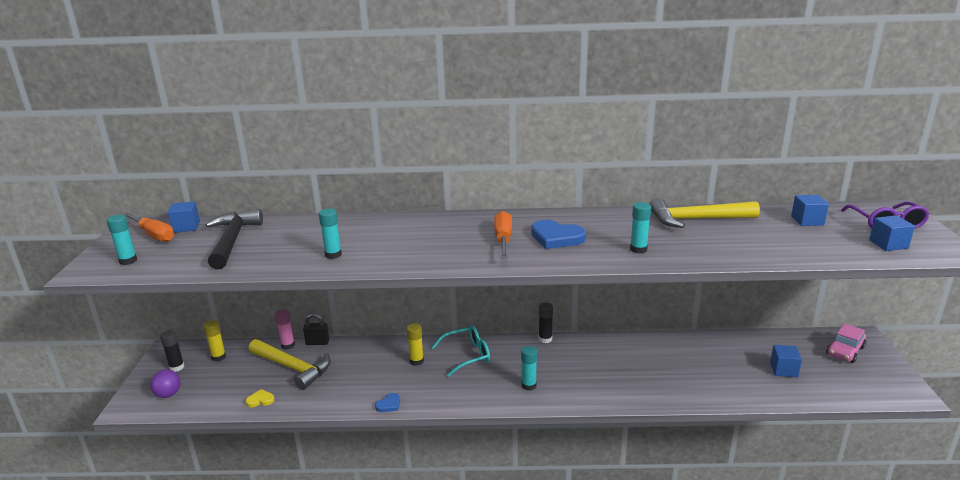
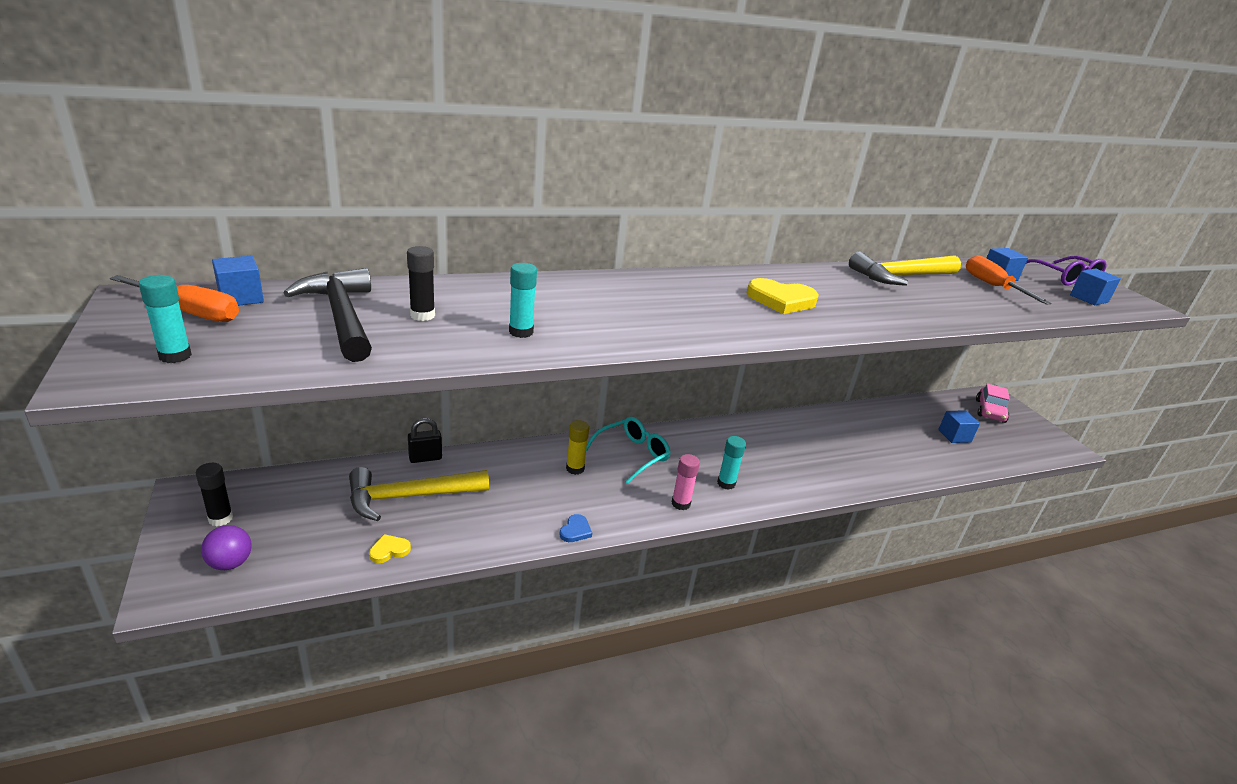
camera: 25 degrees left, 5 degrees up
yellow glue stick [203,320,226,362] -> none
yellow hammer [249,339,331,390] -> yellow hammer turned 150 degrees clockwise [349,467,489,521]
pink glue stick [275,309,295,350] -> pink glue stick moved to [672,454,700,510]
orange screwdriver [494,211,512,259] -> orange screwdriver moved to [966,255,1051,304]
blue heart [531,220,586,249] -> yellow heart [747,278,819,314]
black glue stick [539,303,553,343] -> black glue stick moved to [407,246,435,321]
turquoise glue stick [630,202,651,253] -> none

